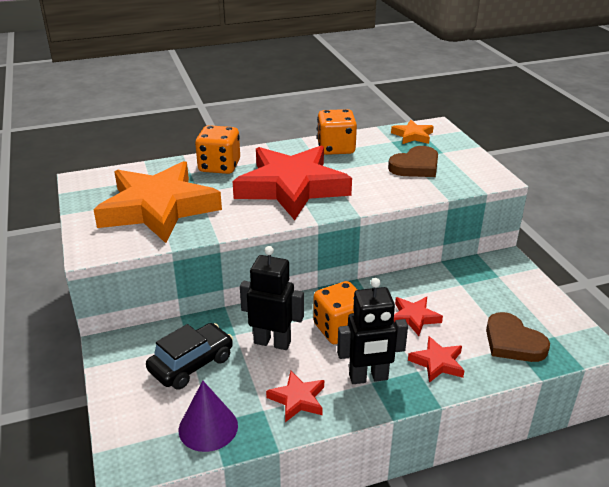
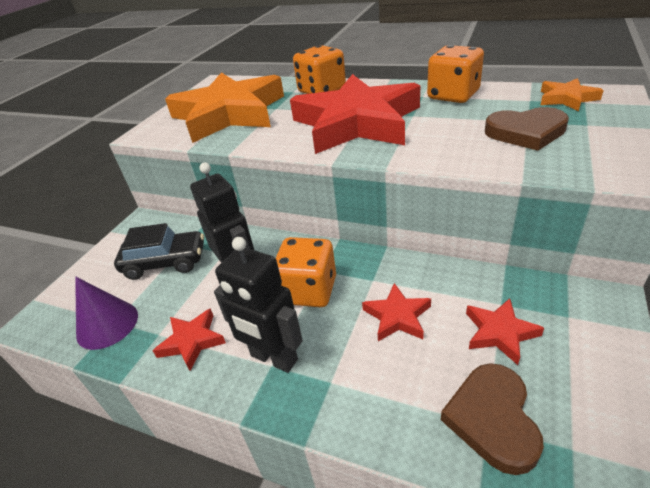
camera: 45 degrees right, 5 degrees up
red star [408,336,464,383] -> red star moved to [466,298,544,365]

